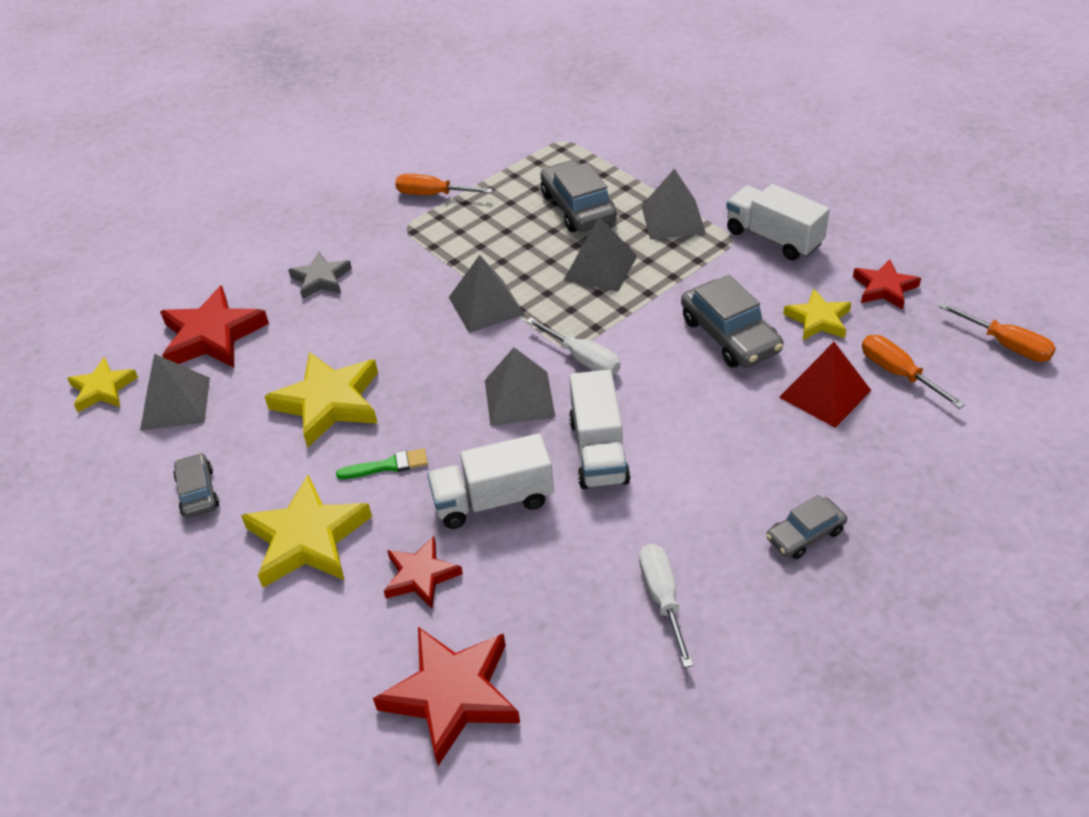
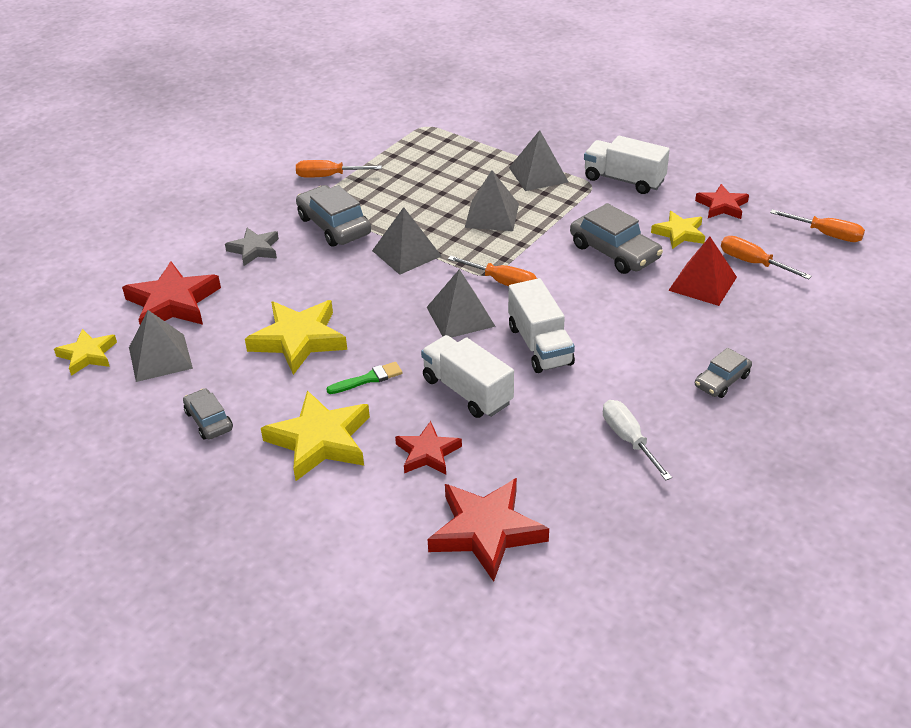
camera: 15 degrees left, 5 degrees down
white truck [427,433,554,529] -> white truck turned 75 degrees clockwise [421,335,514,418]
white screwdriver [526,317,620,375] -> orange screwdriver [448,256,537,286]
grey car [541,160,617,232] -> grey car moved to [296,185,371,247]

